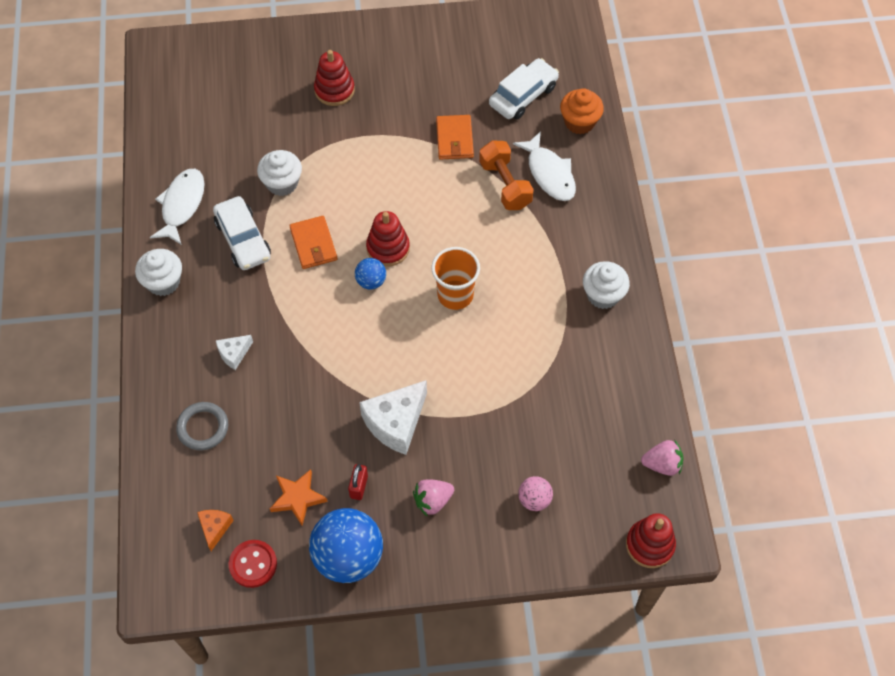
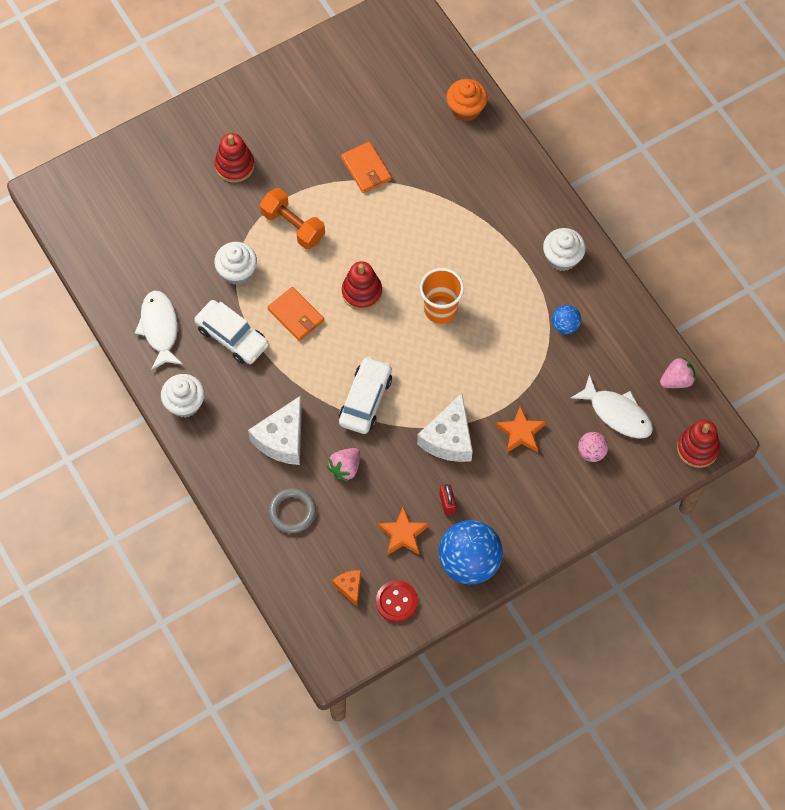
camera: 25 degrees left, 5 degrees up
white cheese [216,335,253,370] -> white cheese [248,396,302,465], size x1.93
blue ball [355,258,386,289] -> blue ball moved to [552,305,581,334]
pink strawberry [413,479,454,517] -> pink strawberry moved to [327,448,360,482]
orange dumbbell [479,141,534,210] -> orange dumbbell moved to [260,188,325,249]
white car [489,58,559,119] -> white car moved to [339,356,392,434]
white fish [513,131,576,201] -> white fish moved to [571,374,653,439]
none -> orange star [496,406,546,453]

